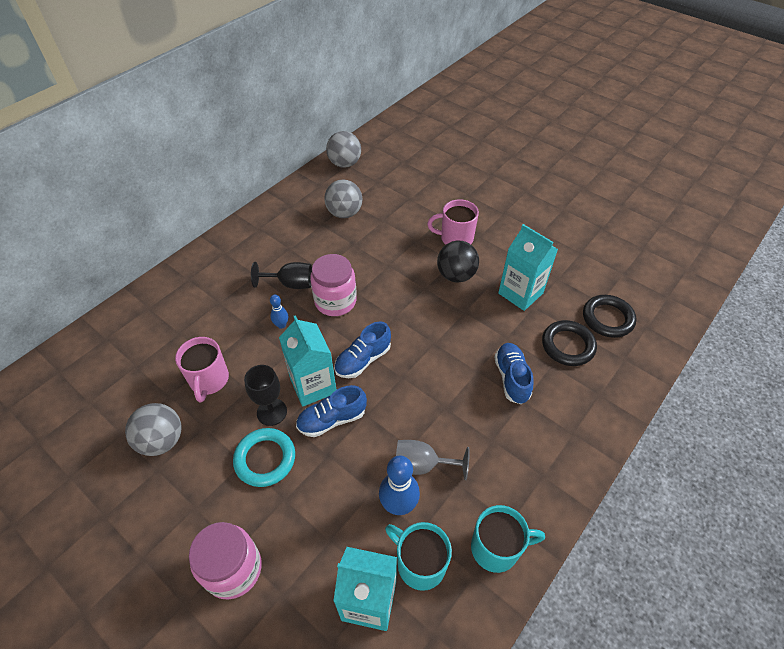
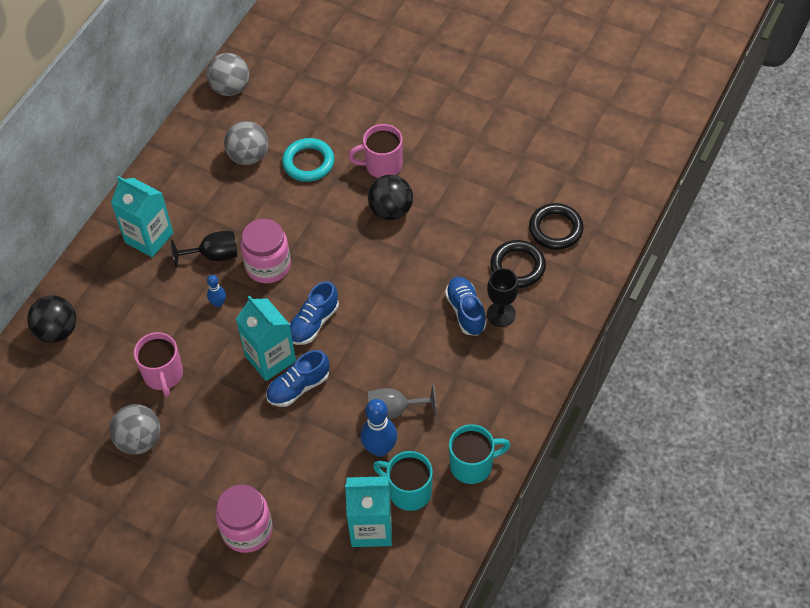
camera: 10 degrees left, 5 degrees up
turquoise ring [233,428,295,487] -> turquoise ring moved to [282,138,334,182]
black goblet [244,365,287,426] -> black goblet moved to [487,268,519,327]
turquoise carton [498,224,558,311] -> turquoise carton moved to [111,176,173,257]
none -> black ball [27,295,76,343]

